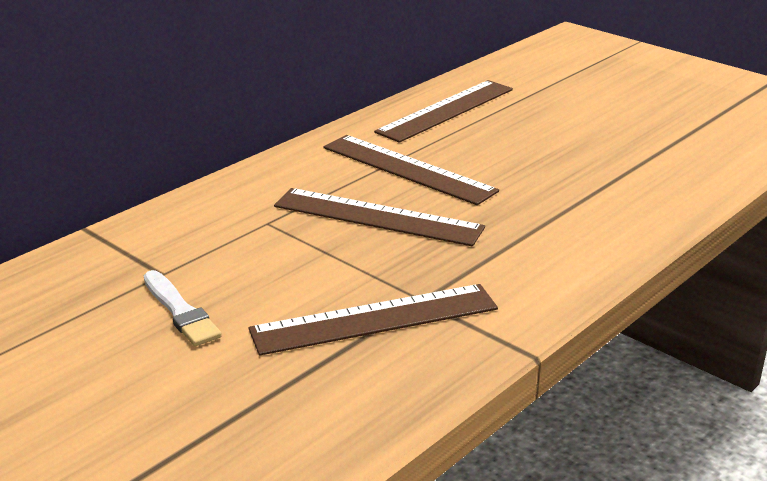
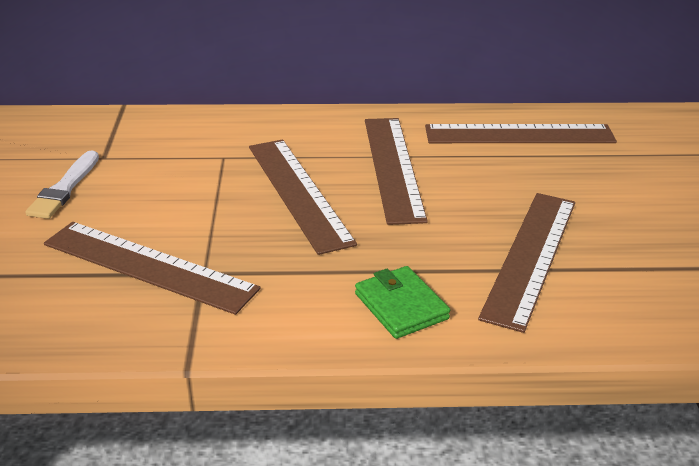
camera: 45 degrees right, 5 degrees up
none -> green wallet [355,266,450,339]
none -> brown ruler [478,193,575,333]

